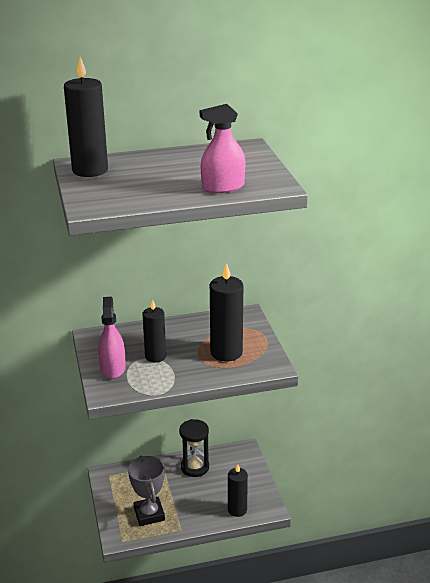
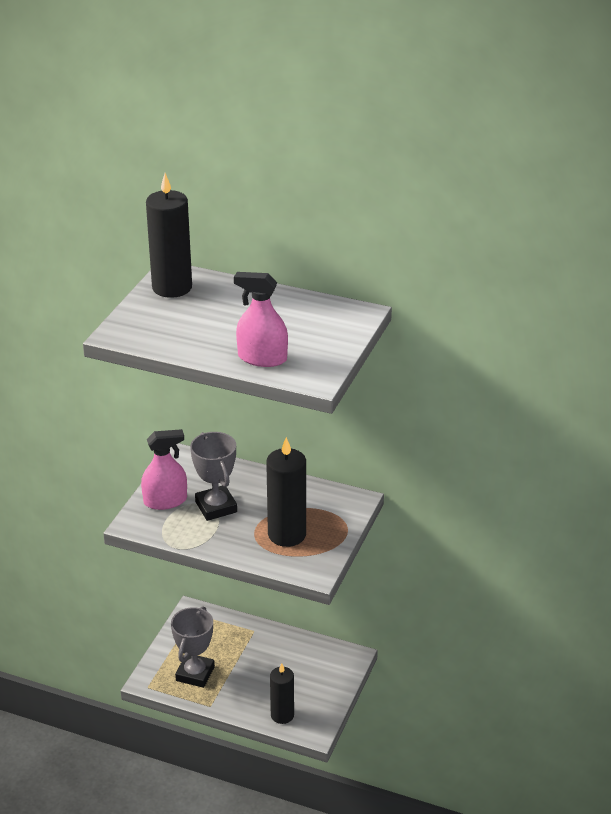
camera: 35 degrees right, 5 degrees up
pink spray bottle [98,297,126,379] -> pink spray bottle turned 45 degrees clockwise [141,429,187,510]
black candle [142,299,166,363] -> grey trophy [190,432,237,521]
black hourglass [179,419,209,477] -> none

